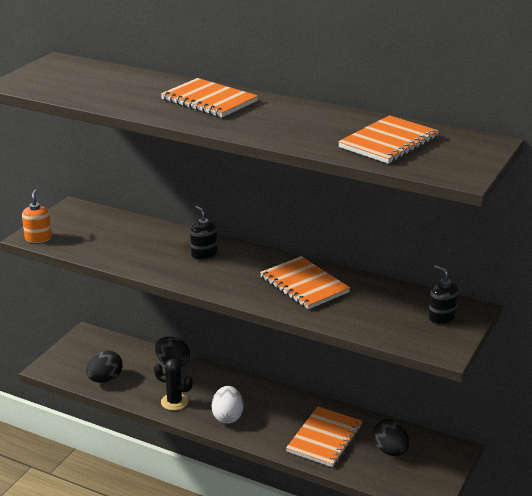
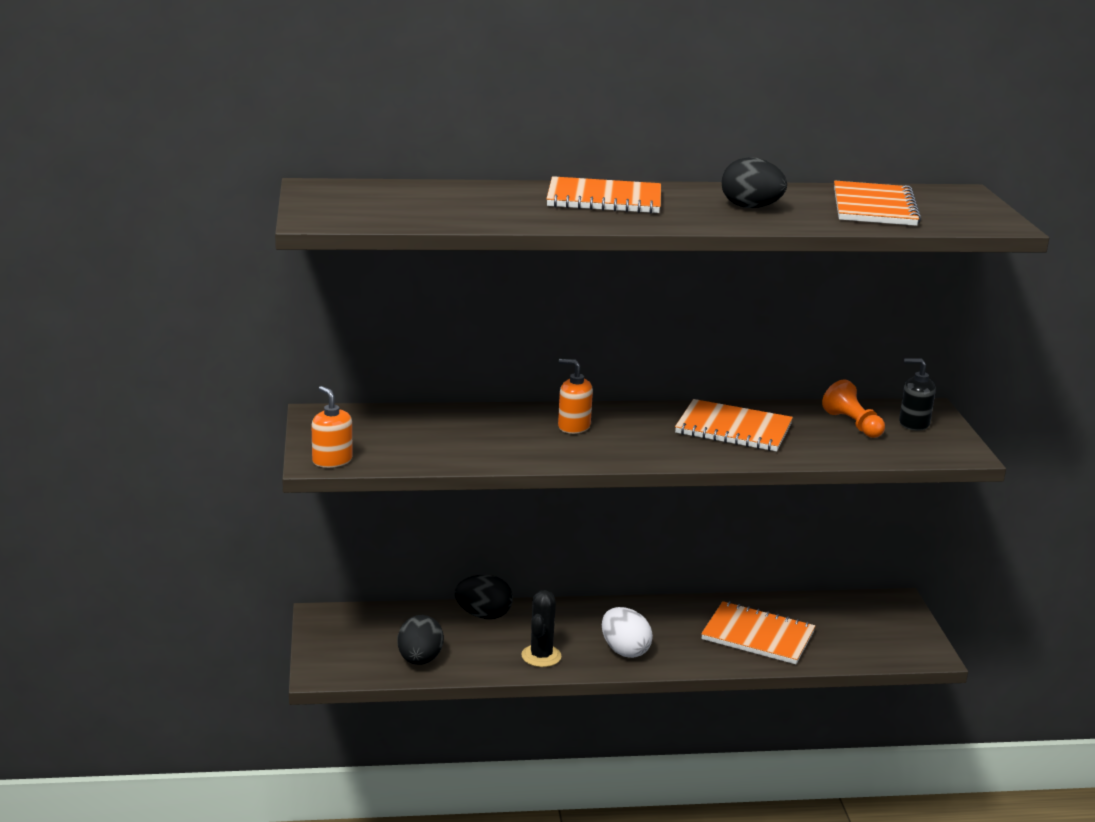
camera: 35 degrees left, 5 degrees down
black cactus [154,359,193,410] -> black cactus turned 60 degrees counterclockwise [521,590,561,667]
black soap dispenser [190,206,218,260] -> orange soap dispenser [558,359,593,434]
orange notebook [286,406,363,467] -> orange notebook turned 60 degrees counterclockwise [701,601,815,664]
black egg [373,419,409,456] -> black egg moved to [722,157,787,208]
none -> orange pawn [822,380,885,438]

